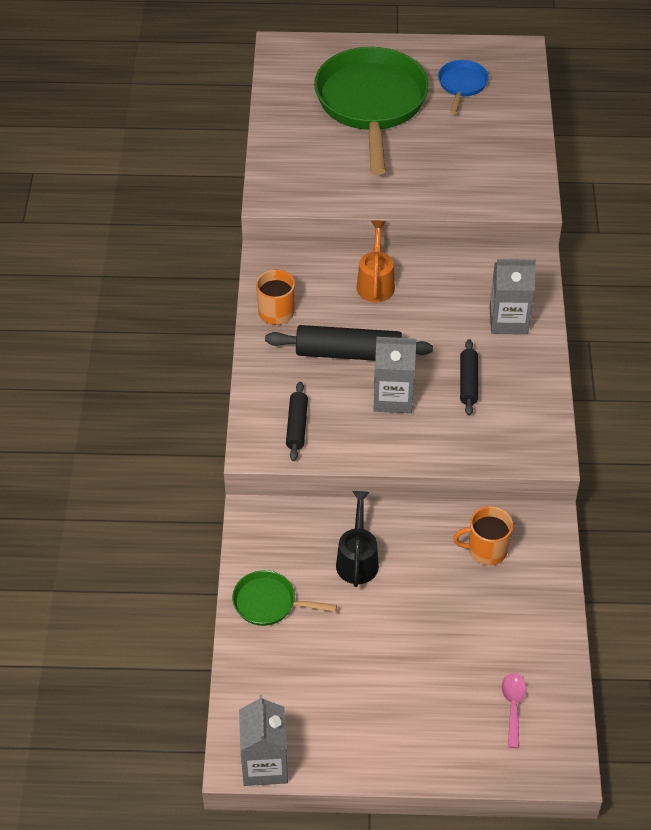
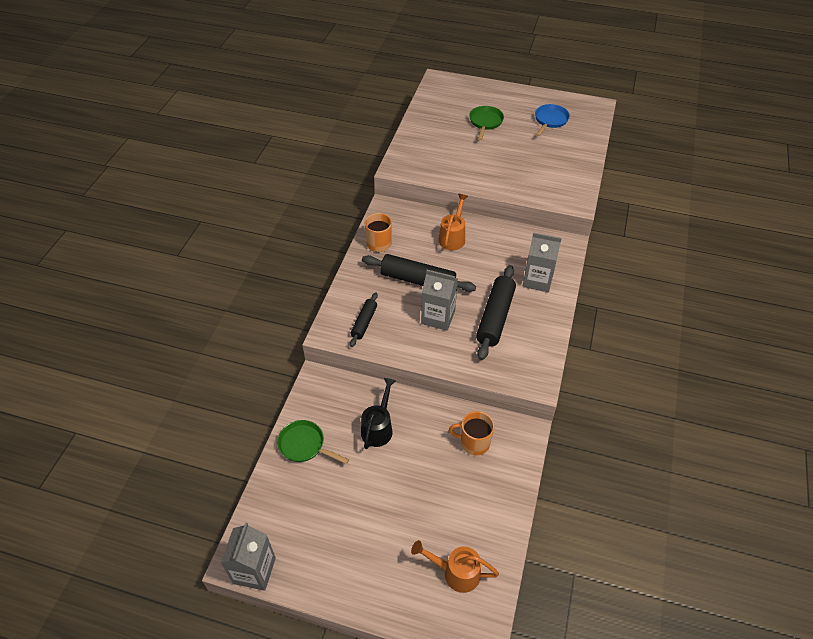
camera: 15 degrees right, 0 degrees up
green pan [314,47,429,175] -> green pan [469,106,504,140], size x0.45
black rolling pin [460,339,478,416] -> black rolling pin [476,265,516,360], size x1.76
pink spoon [502,673,526,748] -> orange watering can [411,540,499,593]

